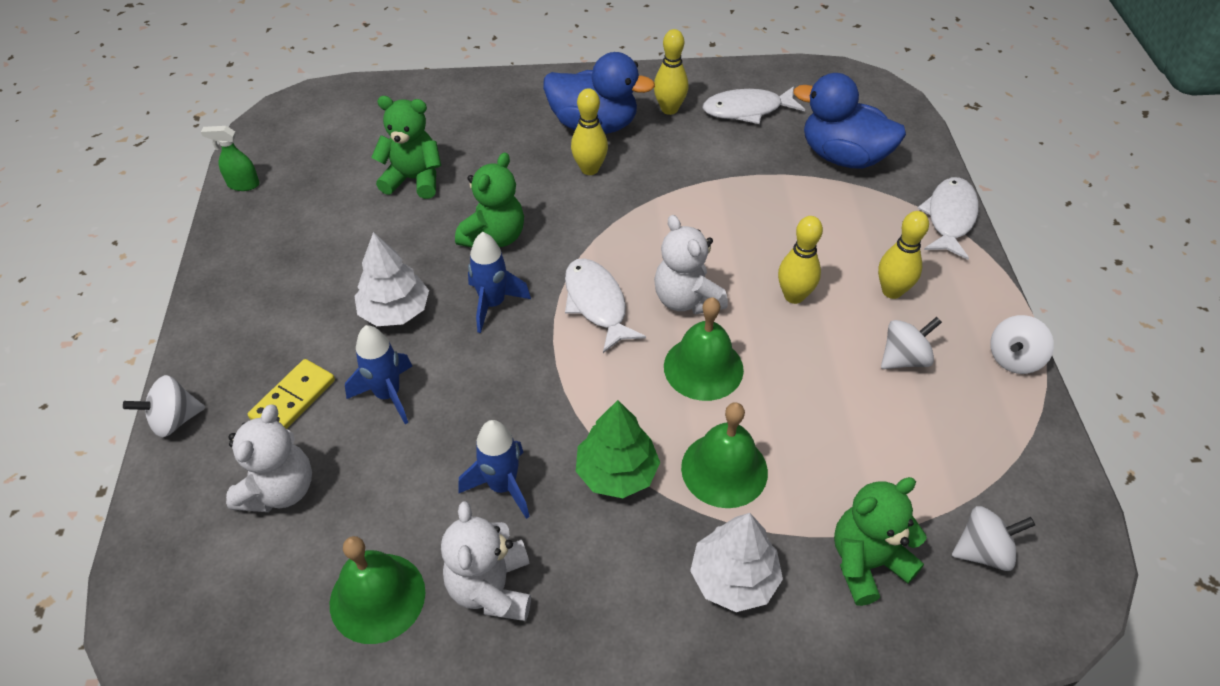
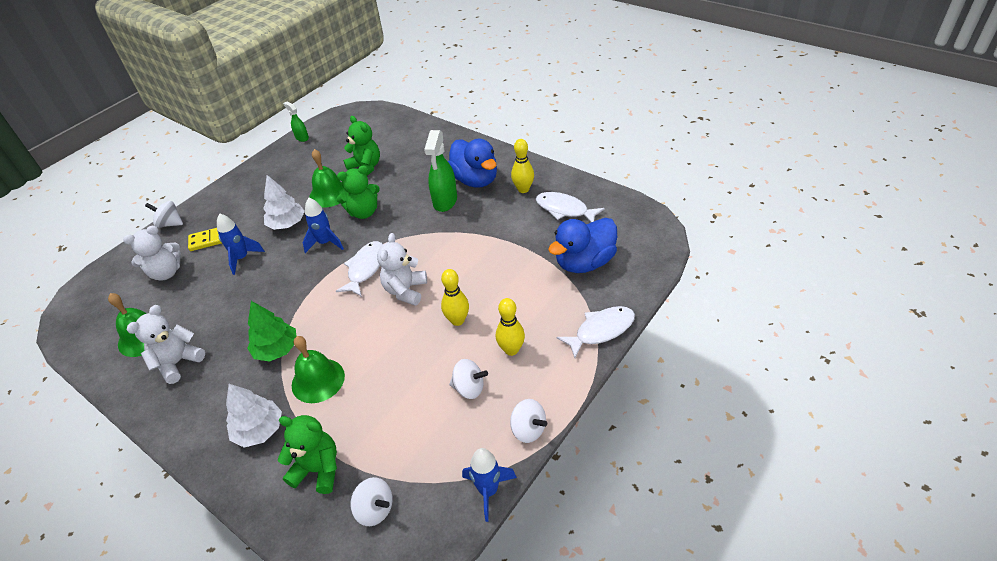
camera: 45 degrees right, 5 degrees down
blue rocket [459,420,530,519] -> blue rocket moved to [462,448,517,522]
yellow bowling pin [571,88,608,175] -> green spray bottle [424,130,457,212]
green bell [664,297,744,401] -> green bell moved to [309,149,347,208]
blue duck [794,73,906,169] -> blue duck turned 105 degrees counterclockwise [548,218,617,273]
white spinning top [990,315,1054,374] -> white spinning top turned 135 degrees counterclockwise [510,399,547,443]

